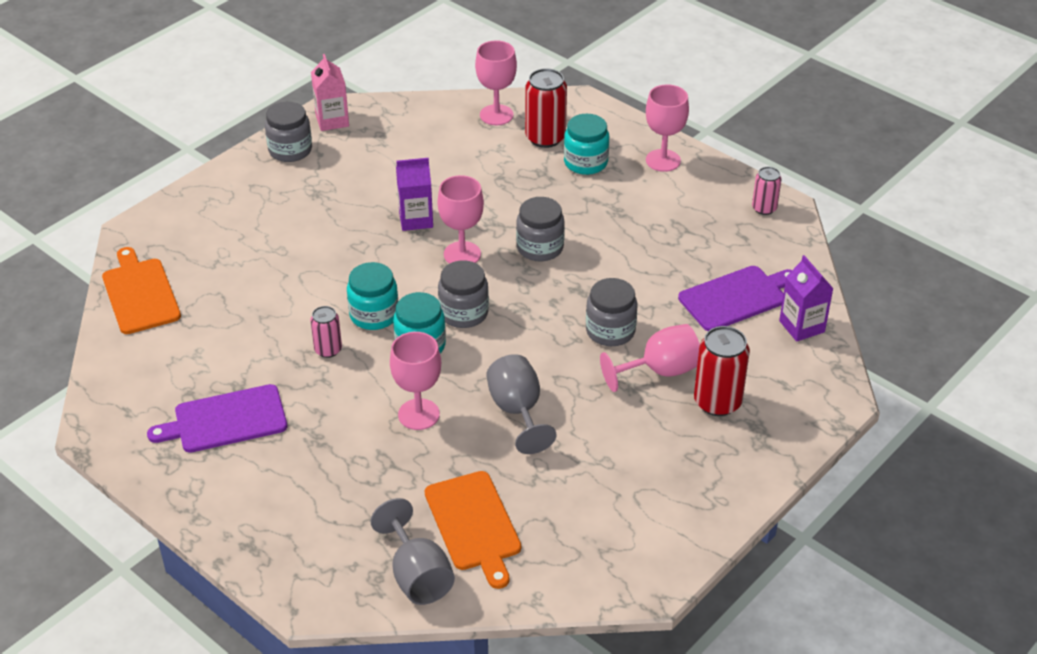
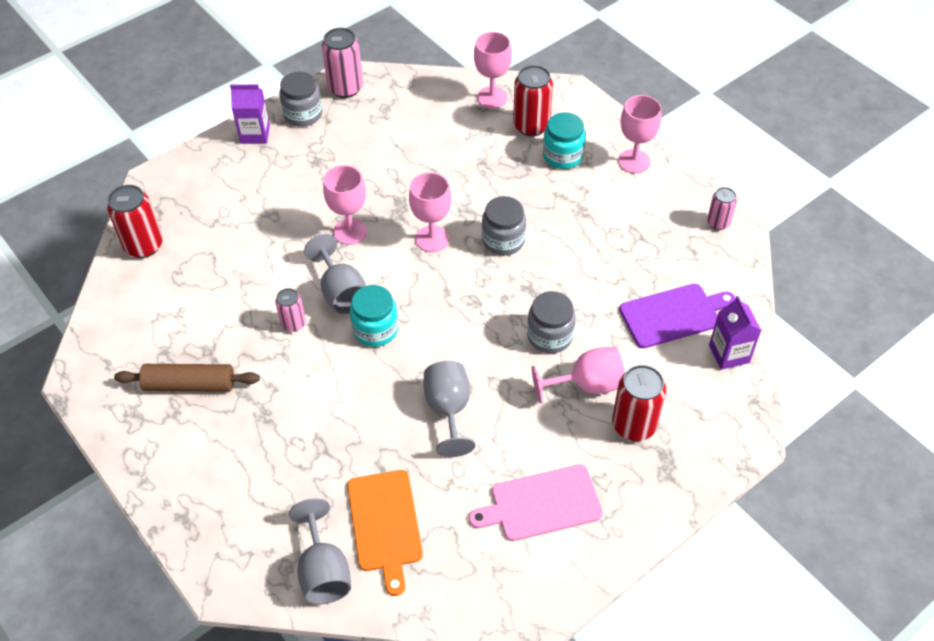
camera: 10 degrees right, 10 degrees up
orange cutting board [102,247,181,334] -> red can [107,185,163,258]
purple cutting board [147,384,287,453] -> brown rolling pin [114,364,260,392]
pink carton [311,54,349,131] -> pink can [322,28,363,98]
turquoise jar [347,262,398,330] -> grey goblet [304,234,366,314]
pink goblet [390,332,441,430] -> pink goblet moved to [323,165,367,245]
purple carton [396,158,433,231] -> purple carton moved to [230,84,270,144]
grey jar [438,260,489,328] -> none
none -> pink cutting board [469,464,603,541]

